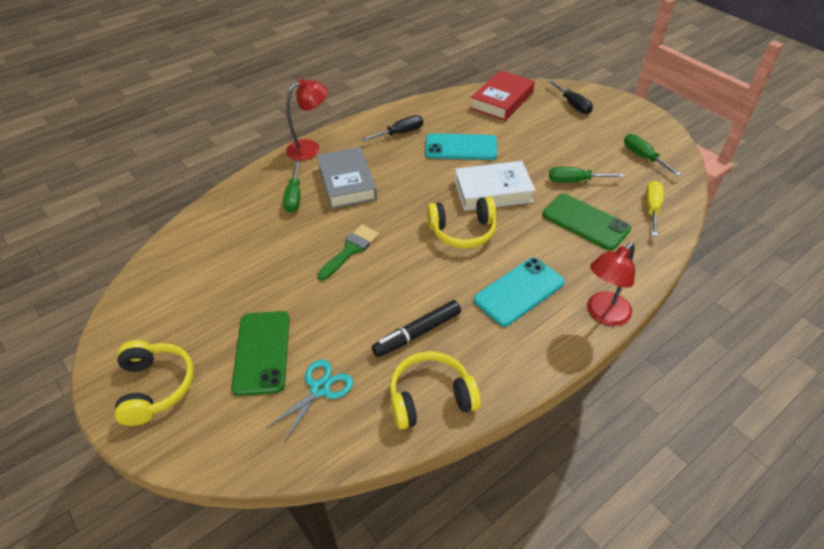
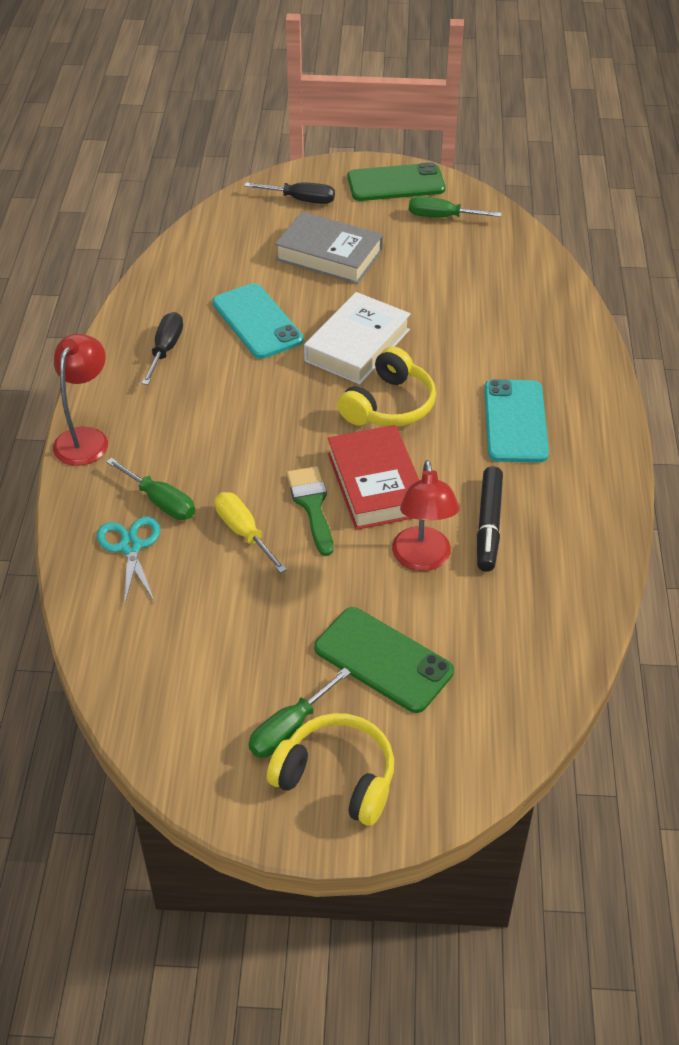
camera: 50 degrees left, 0 degrees up
turquoise scissors [266,360,353,443] -> turquoise scissors moved to [97,516,160,607]
grey book [317,147,377,209] -> grey book moved to [275,212,383,284]
yellow headphones [390,351,481,430] -> none
turquoise phone [425,133,497,160] -> turquoise phone turned 75 degrees counterclockwise [212,283,303,359]
red book [470,70,535,121] -> red book moved to [328,425,419,530]
green phone [542,194,631,250] -> green phone moved to [347,162,446,201]
green screwdriver [549,167,624,183] -> green screwdriver moved to [248,667,351,758]
red lamp [587,242,635,326] -> red lamp moved to [392,460,459,571]
yellow screwdriver [646,181,664,236] -> yellow screwdriver moved to [215,492,287,573]

